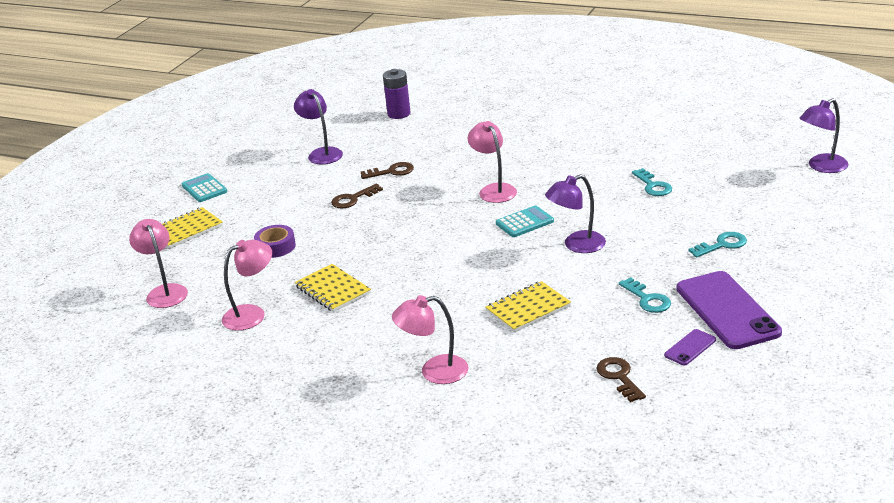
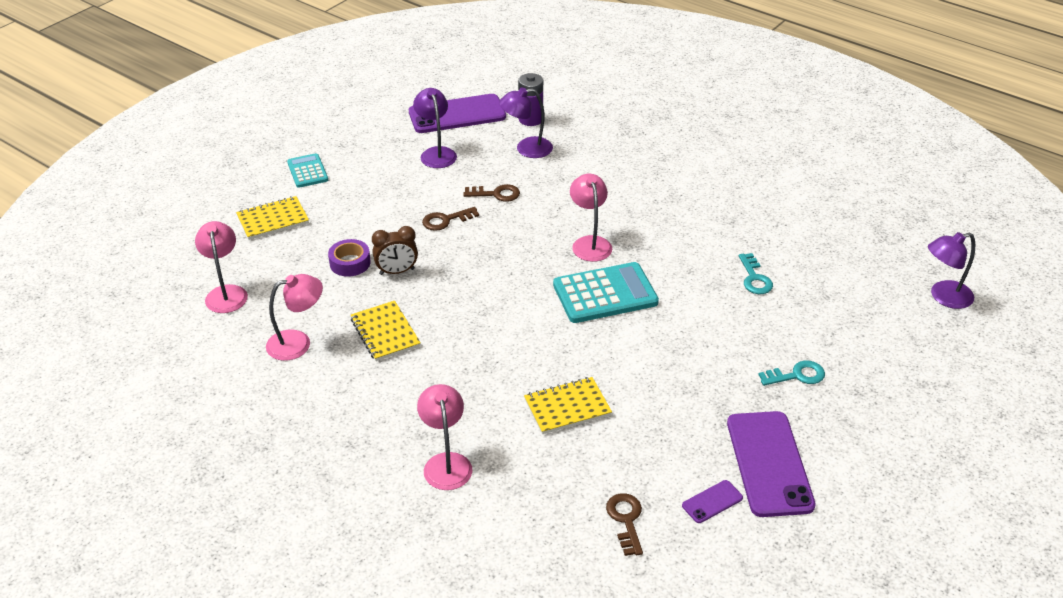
camera: 10 degrees right, 10 degrees up
pink lamp [392,295,469,384] -> pink lamp turned 75 degrees clockwise [417,384,472,490]
turquoise calculator [496,206,554,237] -> turquoise calculator [553,262,659,323], size x1.75
purple lamp [545,174,606,253] -> purple lamp moved to [499,87,553,158]
turquoise key [619,277,671,313] -> none
none -> brown clock [372,226,418,275]
none -> purple phone [409,94,506,133]

